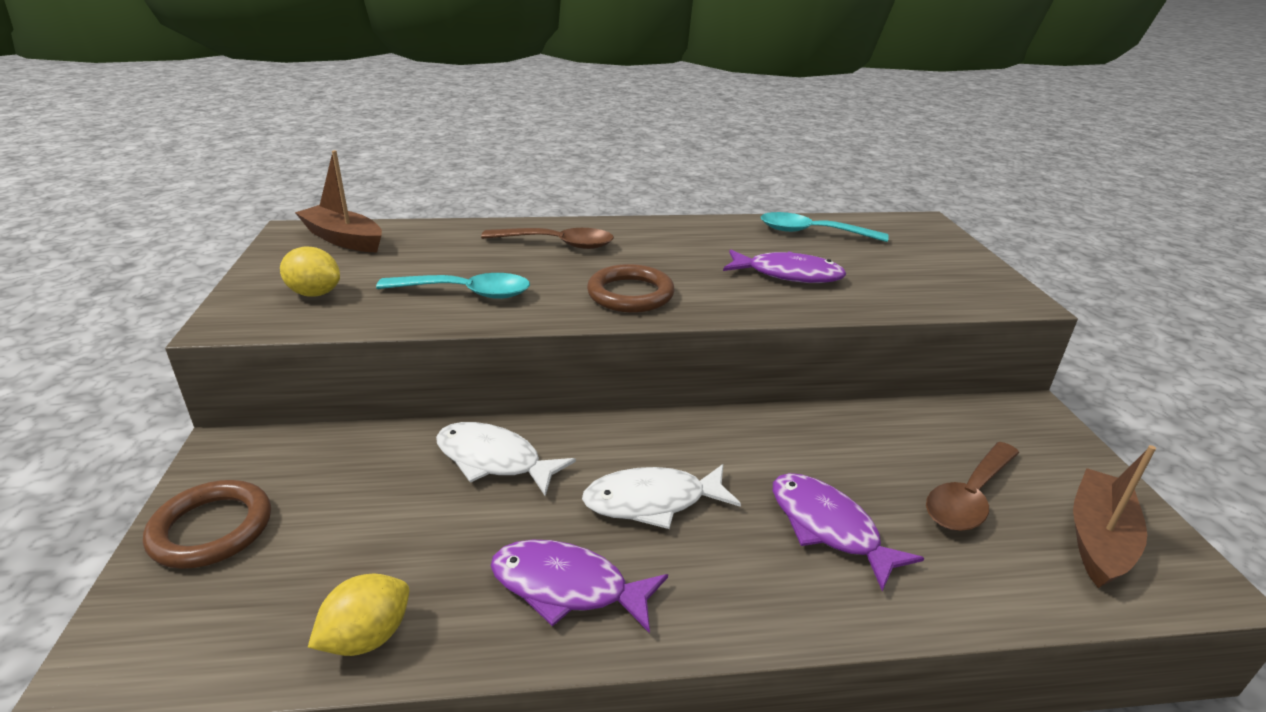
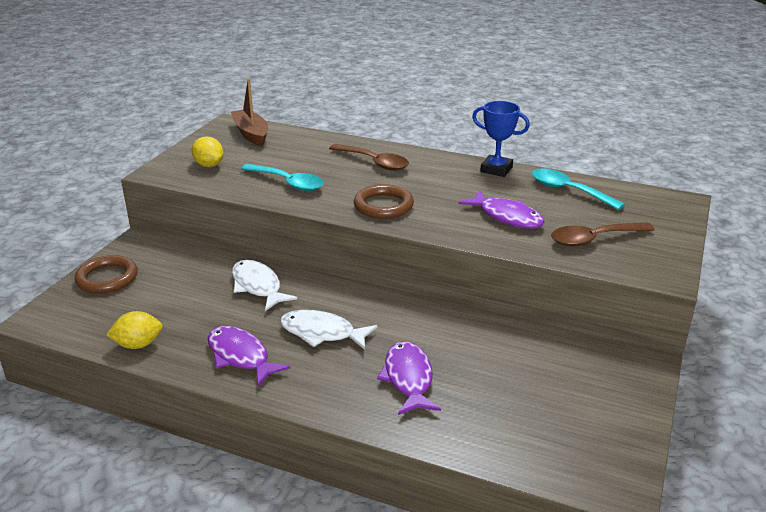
camera: 30 degrees right, 0 degrees up
brown spoon [926,442,1019,531] -> brown spoon moved to [551,222,655,246]
brown boat [1073,445,1156,588] -> none
none -> blue trophy [472,101,530,177]

